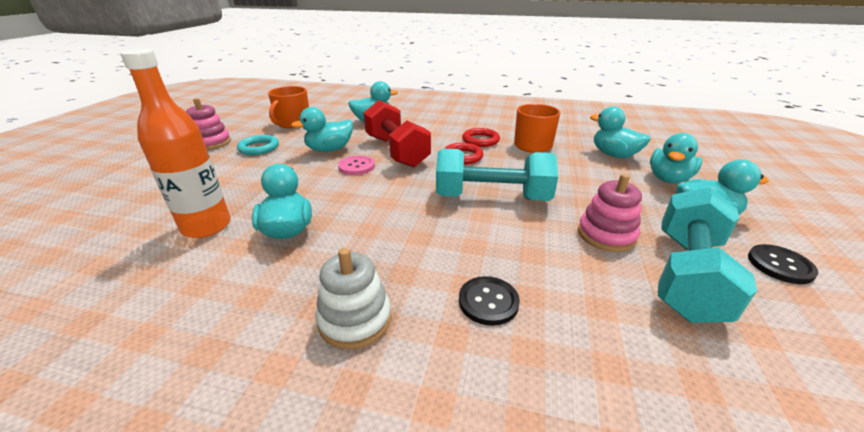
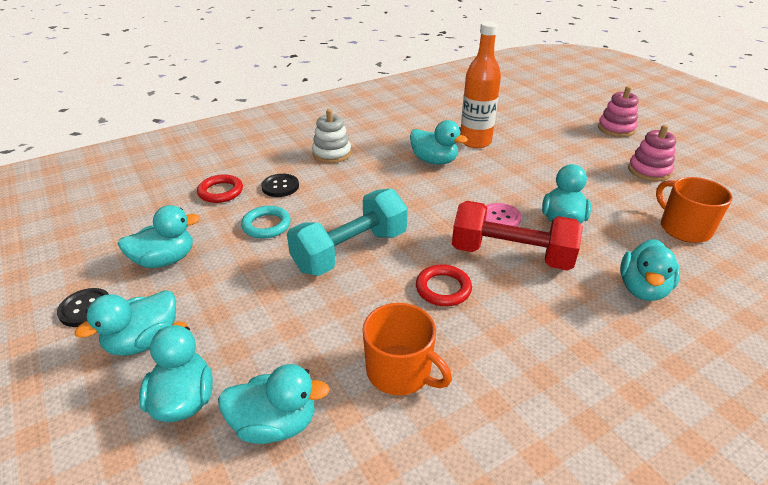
camera: 135 degrees right, 5 degrees up
turquoise ring [237,135,279,155] -> turquoise ring moved to [241,206,291,239]
red ring [462,128,500,147] -> red ring moved to [197,174,243,203]
pink stacking toy [578,174,642,252] -> pink stacking toy moved to [598,86,639,137]
turquoise dumbbell [658,187,757,323] -> turquoise duck [118,205,200,268]

